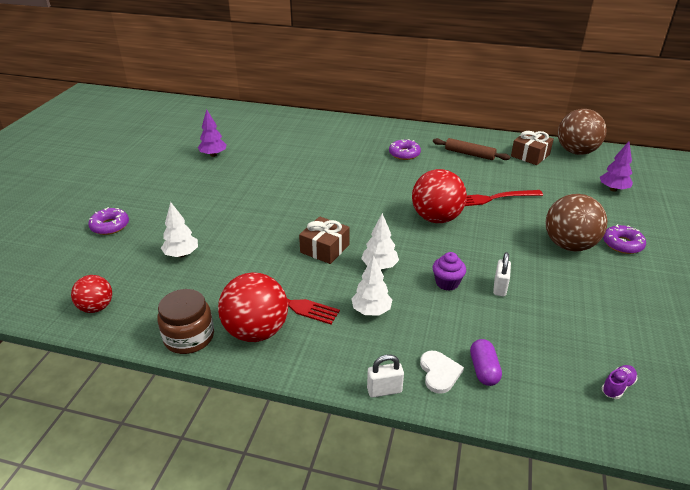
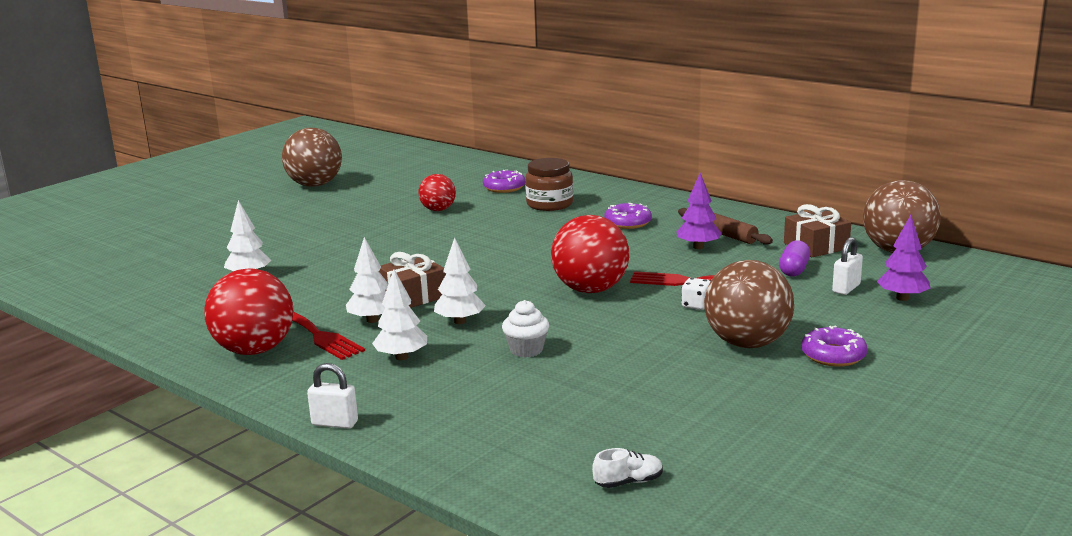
camera: 25 degrees right, 15 degrees down
red ball [71,275,112,313] -> red ball moved to [418,174,456,211]
purple donut [88,207,129,235] -> purple donut moved to [483,169,525,193]
brown jar [157,289,214,354] -> brown jar moved to [525,158,573,211]
purple tree [198,109,227,157] -> purple tree moved to [677,173,722,249]
white heart [420,351,464,394] -> none
purple cupcake [433,252,466,291] -> white cupcake [502,300,549,358]
purple capsule [470,339,502,386] -> purple capsule moved to [779,240,810,277]
white padlock [493,252,511,297] -> white padlock moved to [832,237,863,295]
purple shoe [602,365,638,399] -> white shoe [592,448,663,488]
none -> brown ball [282,128,342,187]
none -> white tree [346,237,388,323]
none -> white dice [681,278,710,310]

